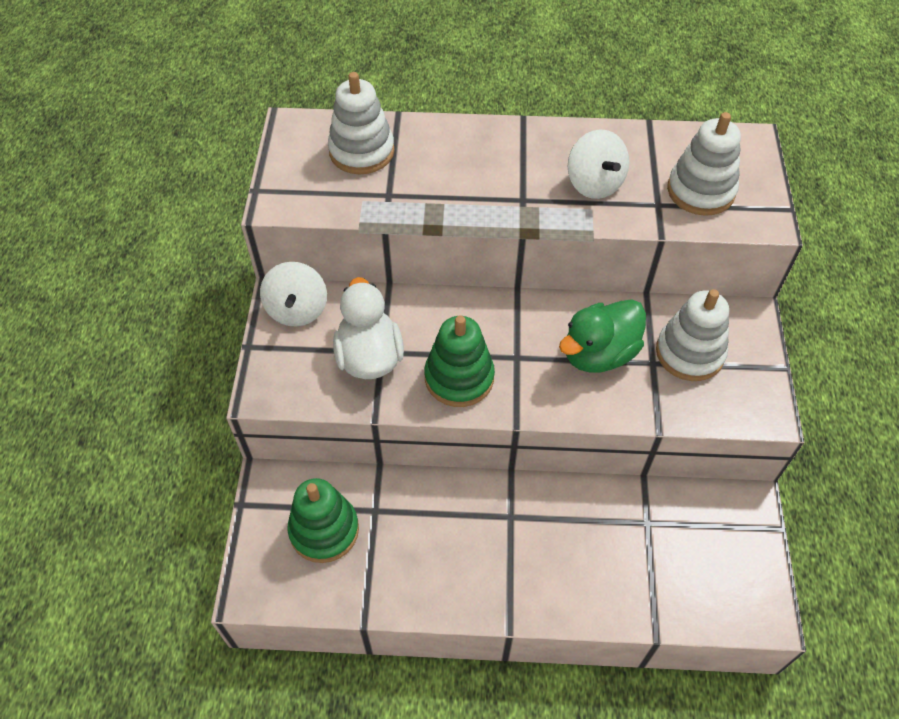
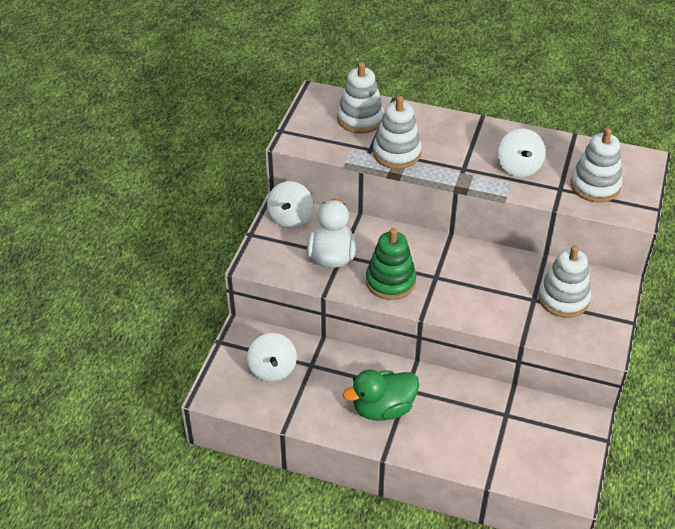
camera: 15 degrees right, 10 degrees down
green stacking toy [287,478,359,563] -> white spinning top [247,333,297,382]
green duck [559,299,646,373] -> green duck moved to [343,370,419,421]
none -> white stacking toy [373,96,422,169]

